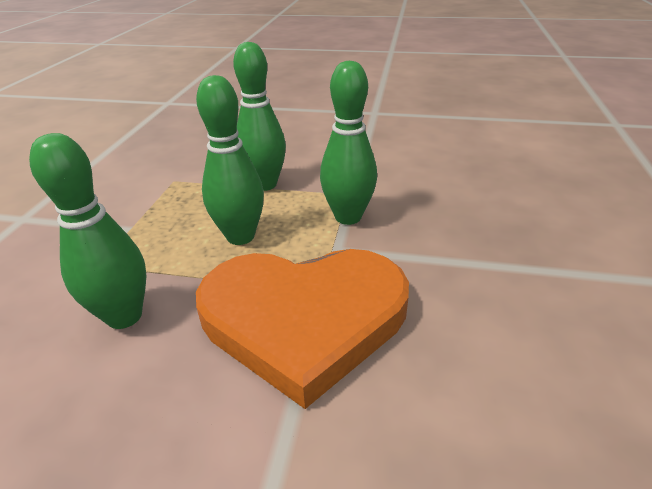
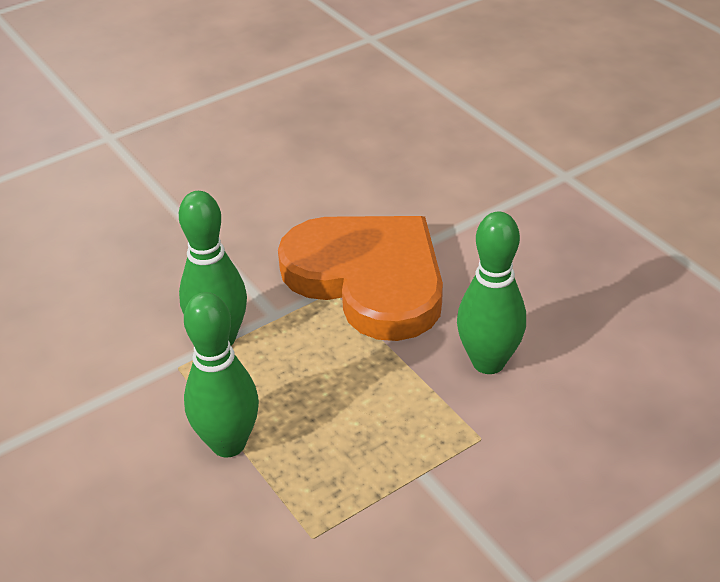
camera: 135 degrees left, 5 degrees up
green bowling pin [196,75,264,245] -> none

